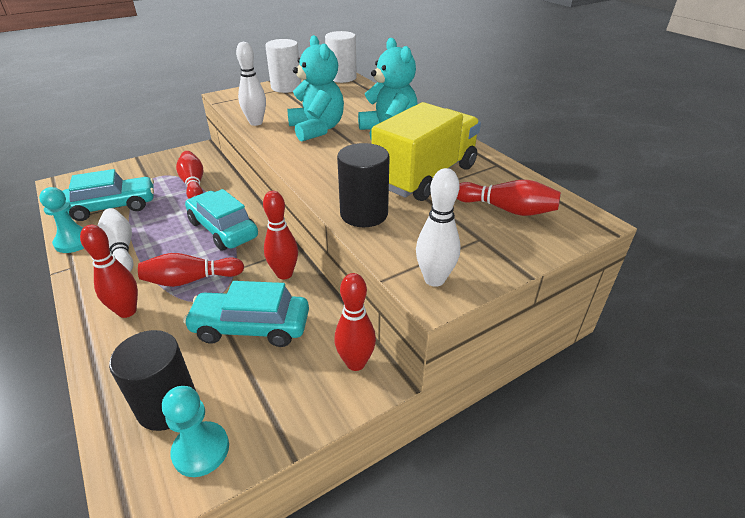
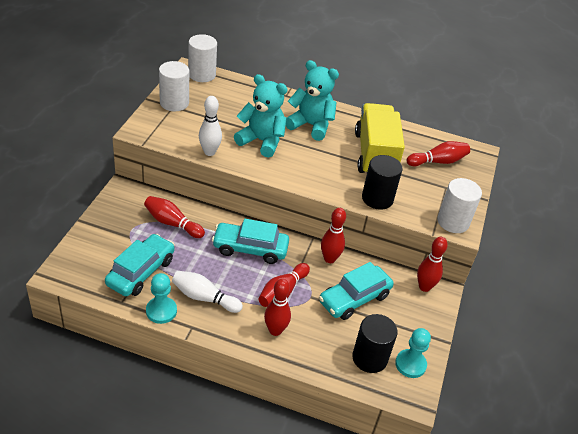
camera: 45 degrees left, 5 degrees up
white bowling pin [416,168,461,287] -> white cylinder [437,178,482,233]

